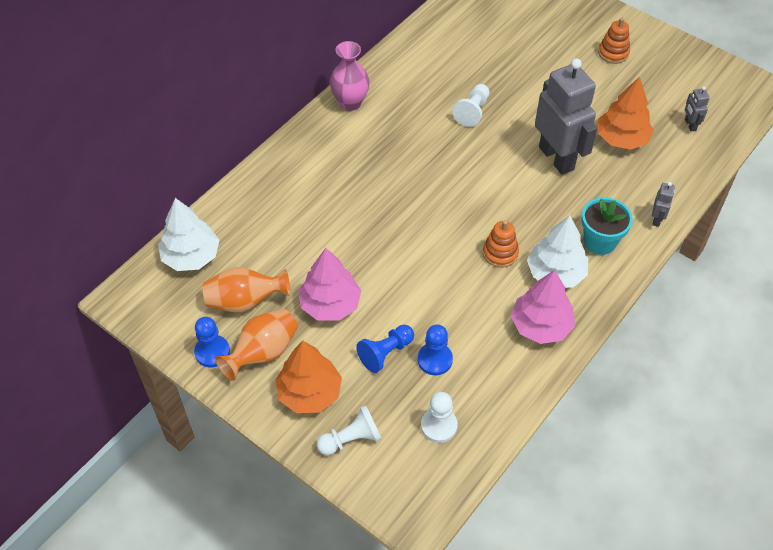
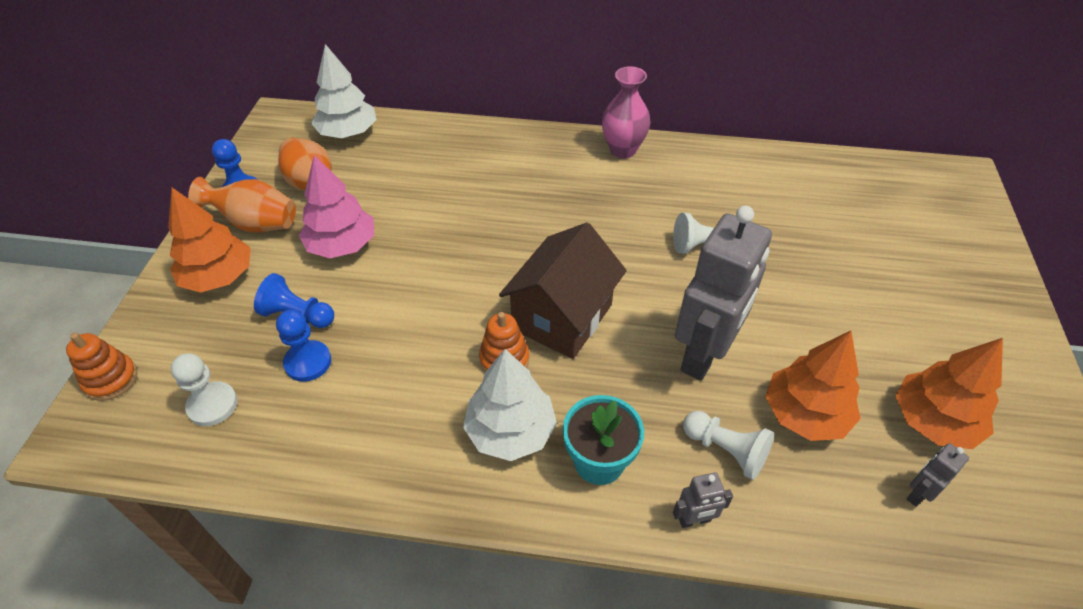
camera: 60 degrees right, 5 degrees down
white pawn [317,405,382,455] -> white pawn moved to [683,411,774,480]
pink tree [511,270,575,344] -> none
orange stacking toy [598,18,630,64] -> orange stacking toy moved to [66,333,137,401]
none -> brown house [499,222,627,359]
none -> orange tree [895,338,1003,449]

